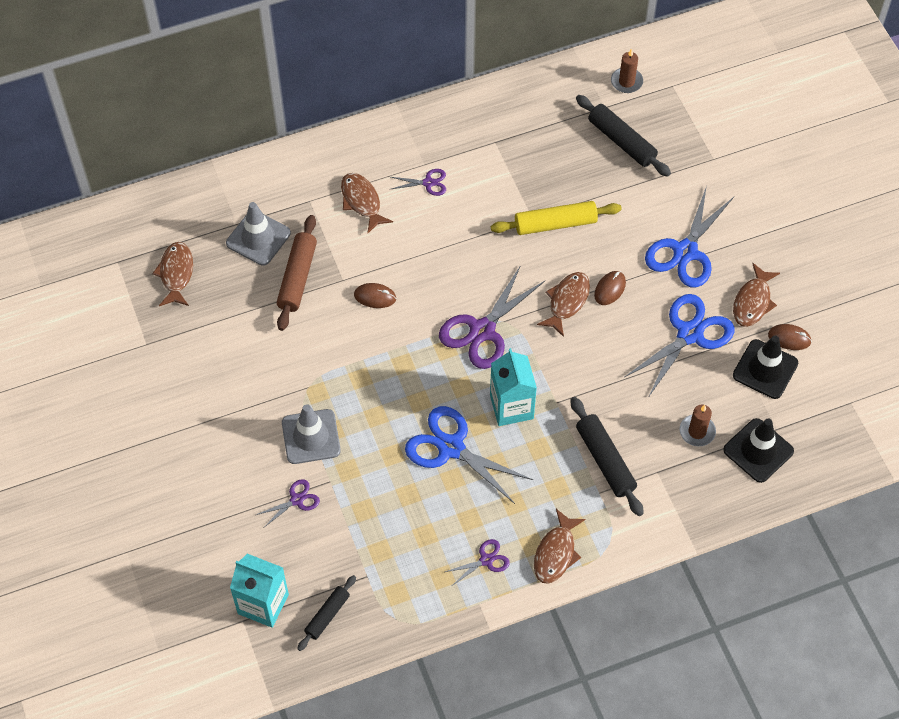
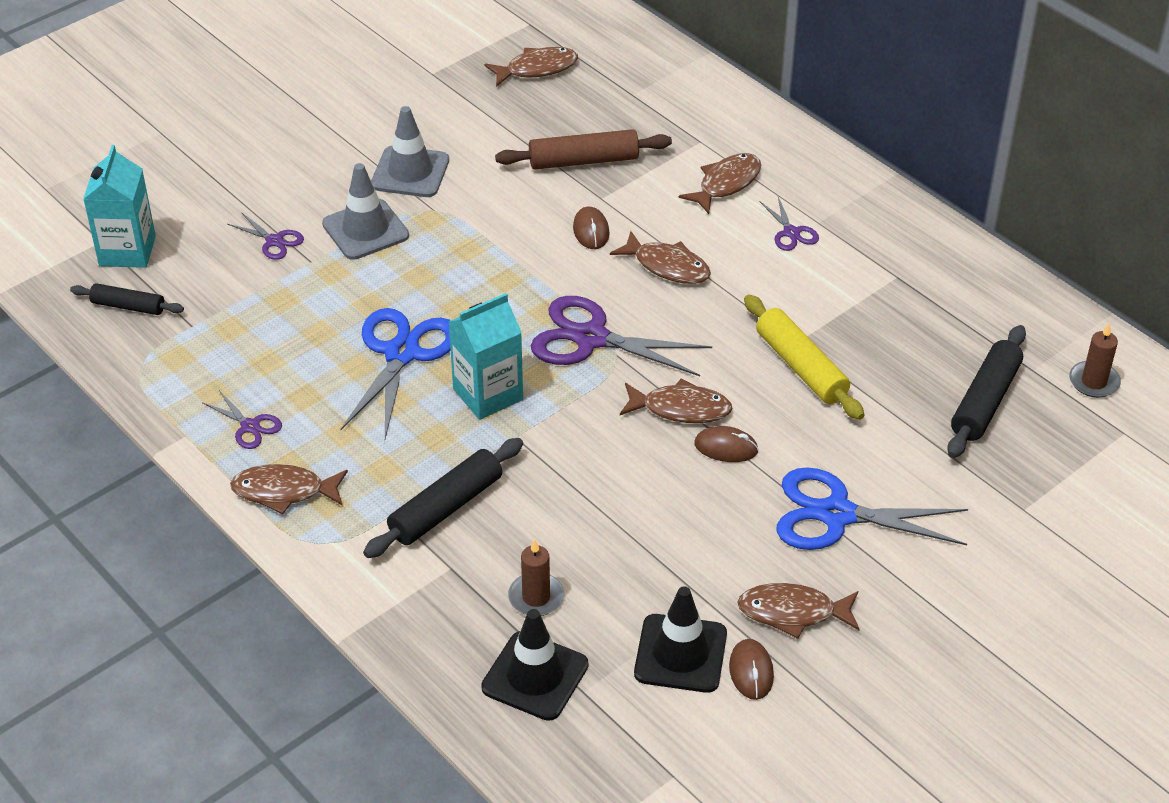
camera: 70 degrees right, 15 degrees down
grey traffic cone [226,202,291,266] -> grey traffic cone moved to [371,106,449,197]
blue scissors [625,294,734,398] -> none
none -> brown fish [610,231,711,284]

